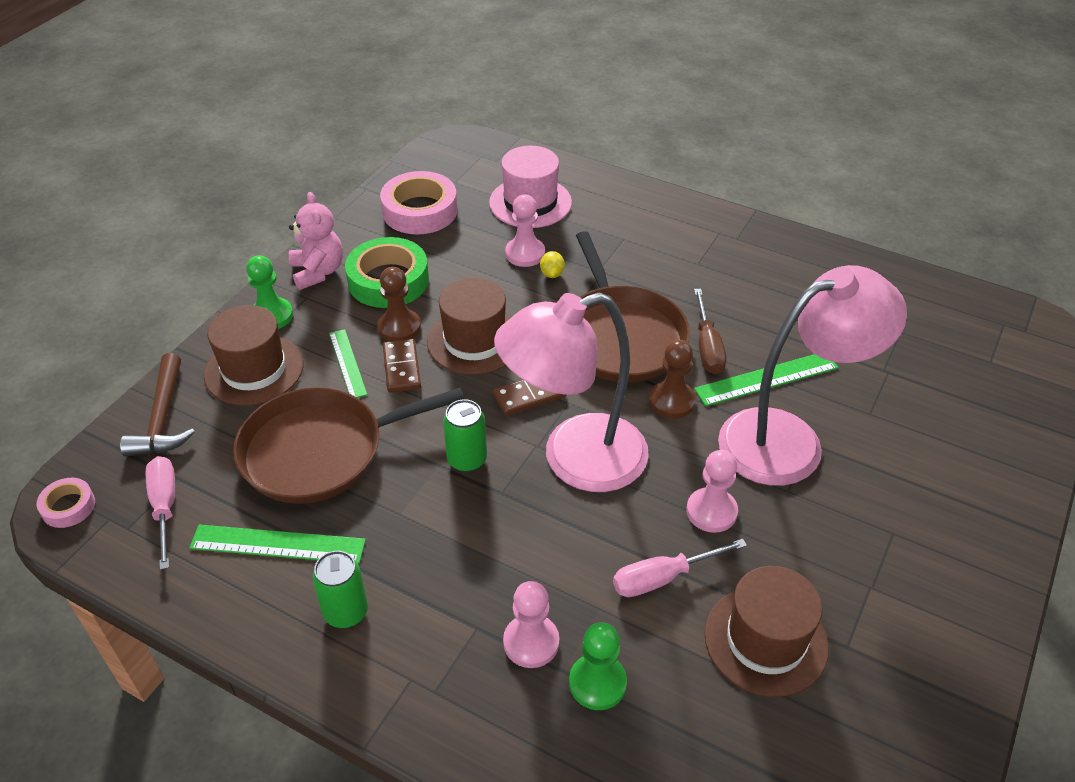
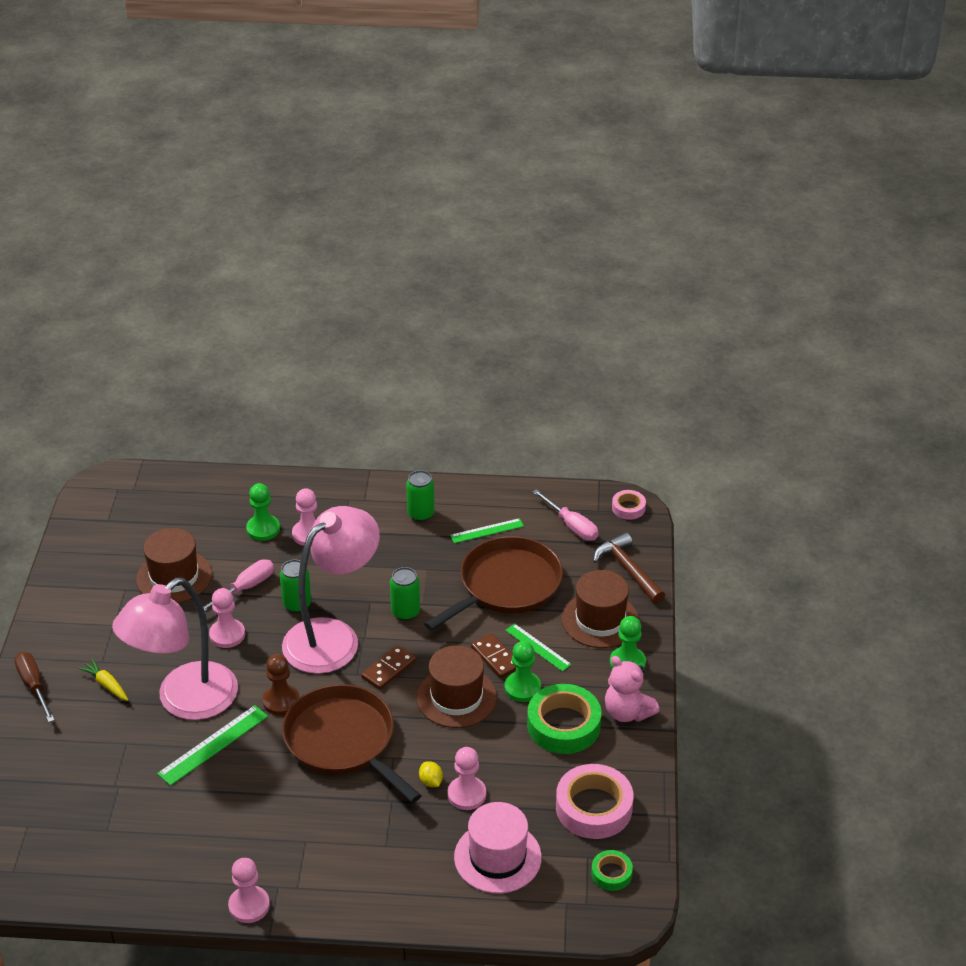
camera: 155 degrees right, 5 degrees down
green ruler [189,525,366,564] -> green ruler [450,518,524,543], size x0.67
brown pawn [377,267,421,341] -> green pawn [505,641,541,702]
brown screwdriver [694,289,726,374] -> brown screwdriver moved to [14,652,55,722]
none -> yellow carrot [78,659,129,701]
none -> pink pawn [228,858,270,923]
none -> green can [280,559,311,613]
none -> green tape [591,850,633,891]

